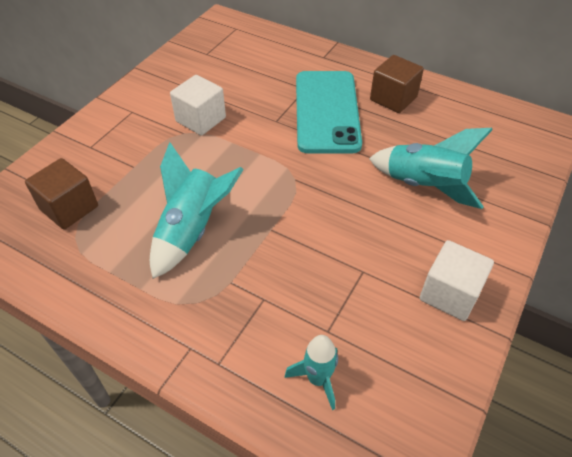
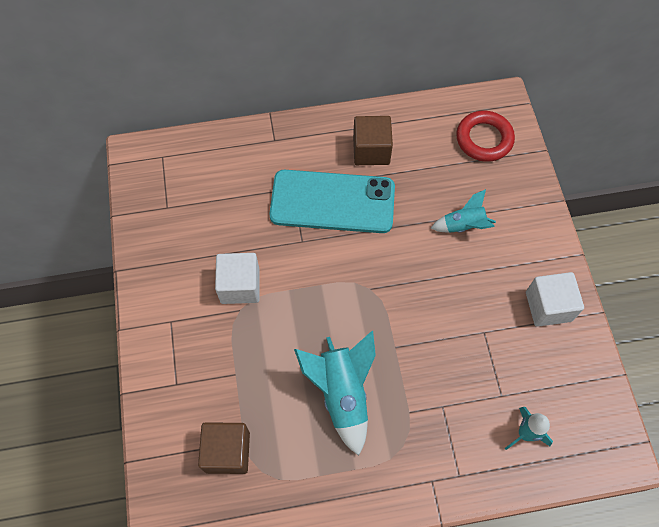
camera: 40 degrees left, 15 degrees up
turquoise phone [296,71,362,153] -> turquoise phone turned 45 degrees counterclockwise [269,170,395,233]
turquoise rocket [369,128,493,209] -> turquoise rocket [431,189,496,233], size x0.60
none -> red ring [456,111,515,162]

